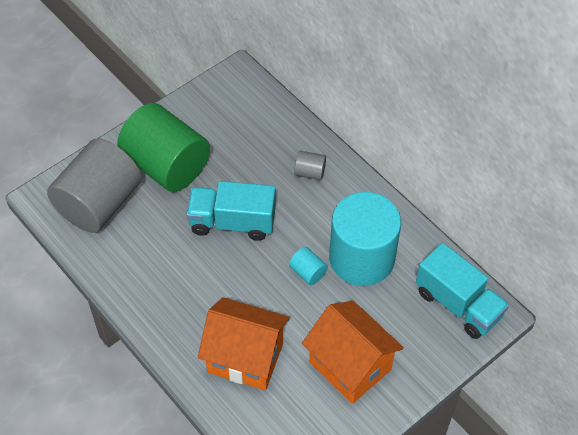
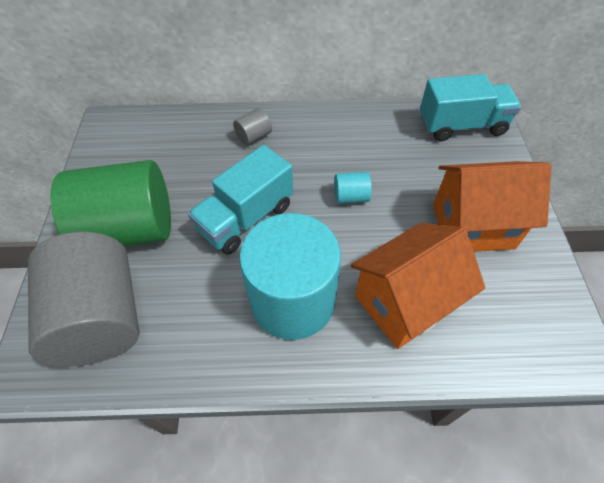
camera: 50 degrees left, 0 degrees up
turquoise cylinder [329,192,401,286] -> turquoise cylinder moved to [239,213,341,340]

